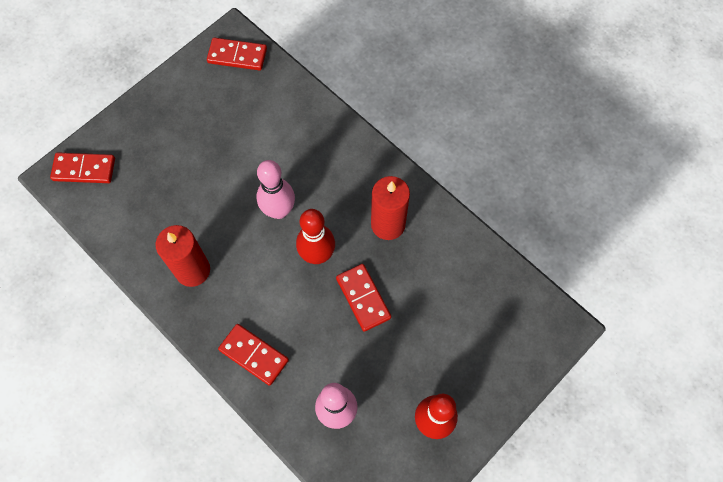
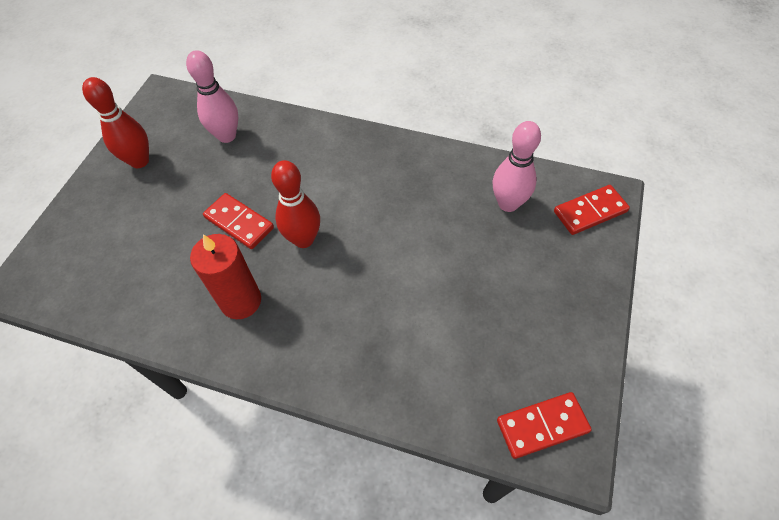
camera: 155 degrees right, 10 degrees down
red candle [156,225,210,287] -> none
red domino [218,324,289,386] -> none
pink bowling pin [256,160,295,219] -> pink bowling pin moved to [493,121,541,212]

